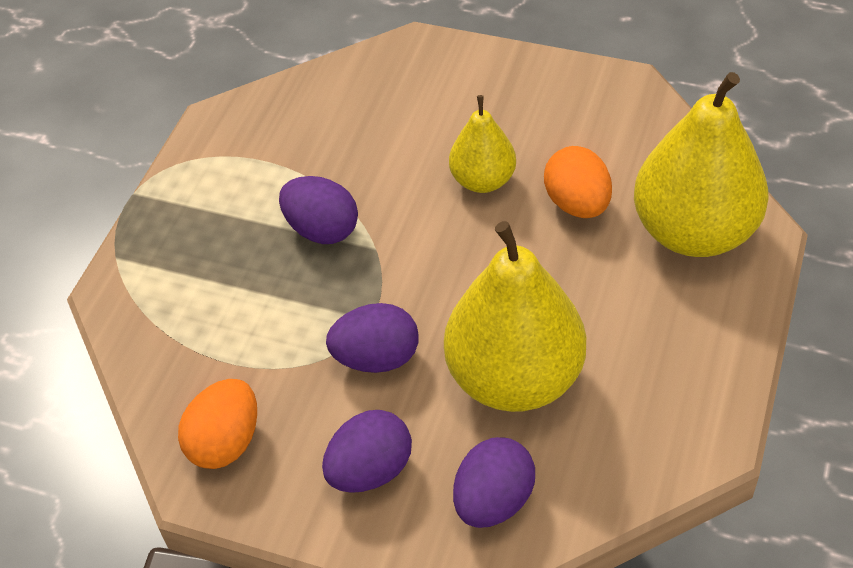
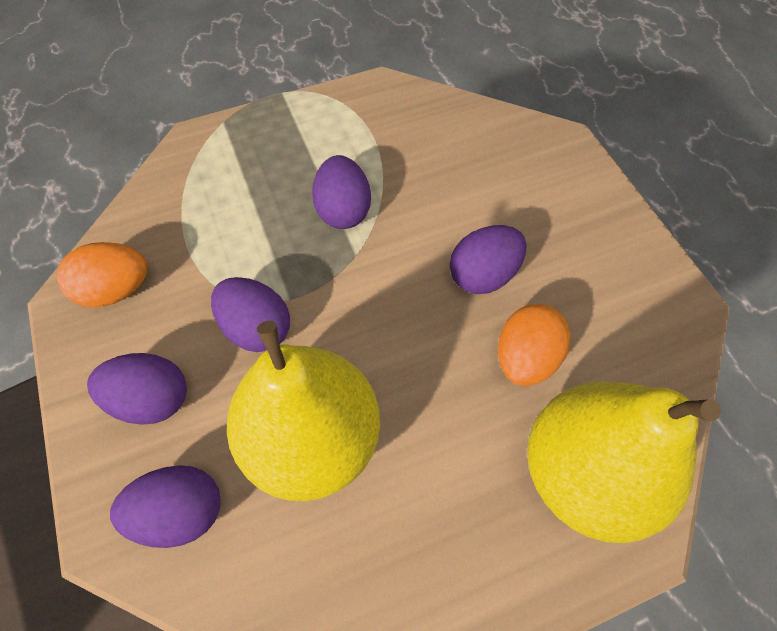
camera: 45 degrees right, 10 degrees up
yellow pear [449,95,516,193] -> purple egg [450,225,527,294]

